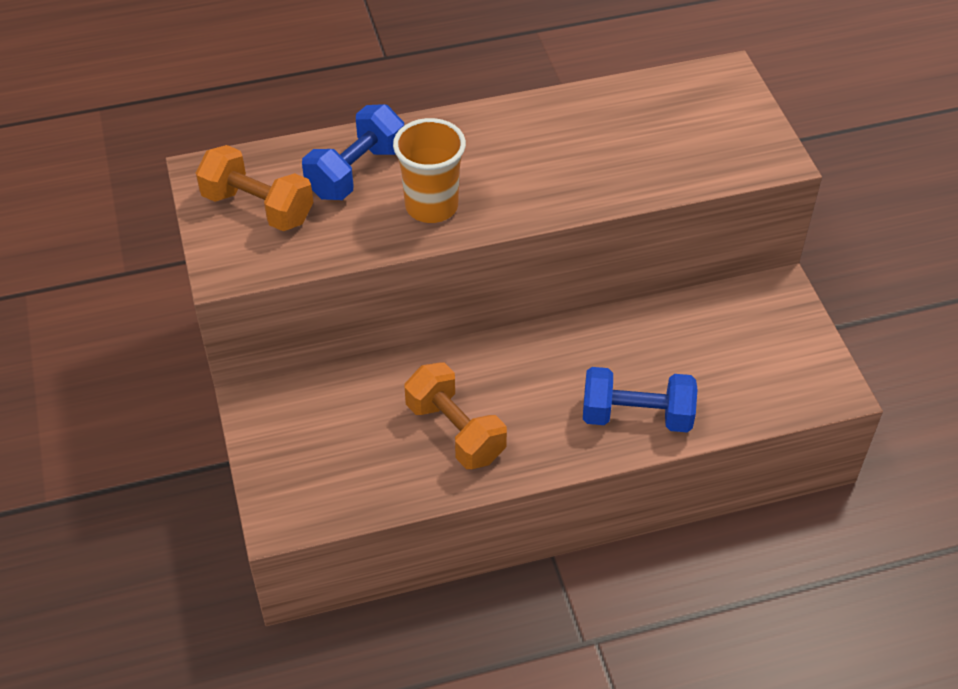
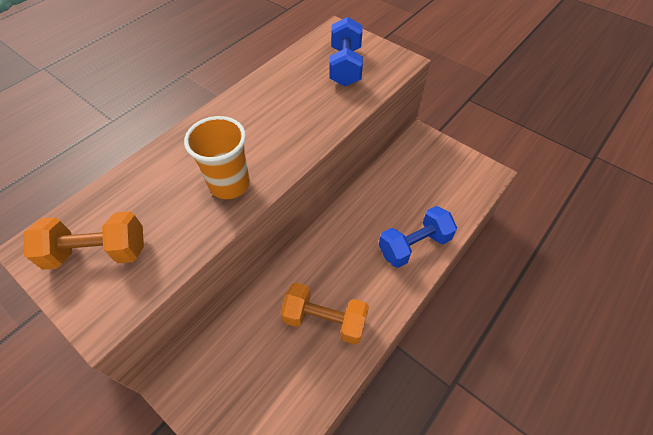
camera: 35 degrees left, 5 degrees up
blue dumbbell [302,104,404,200] -> blue dumbbell moved to [329,17,363,86]

